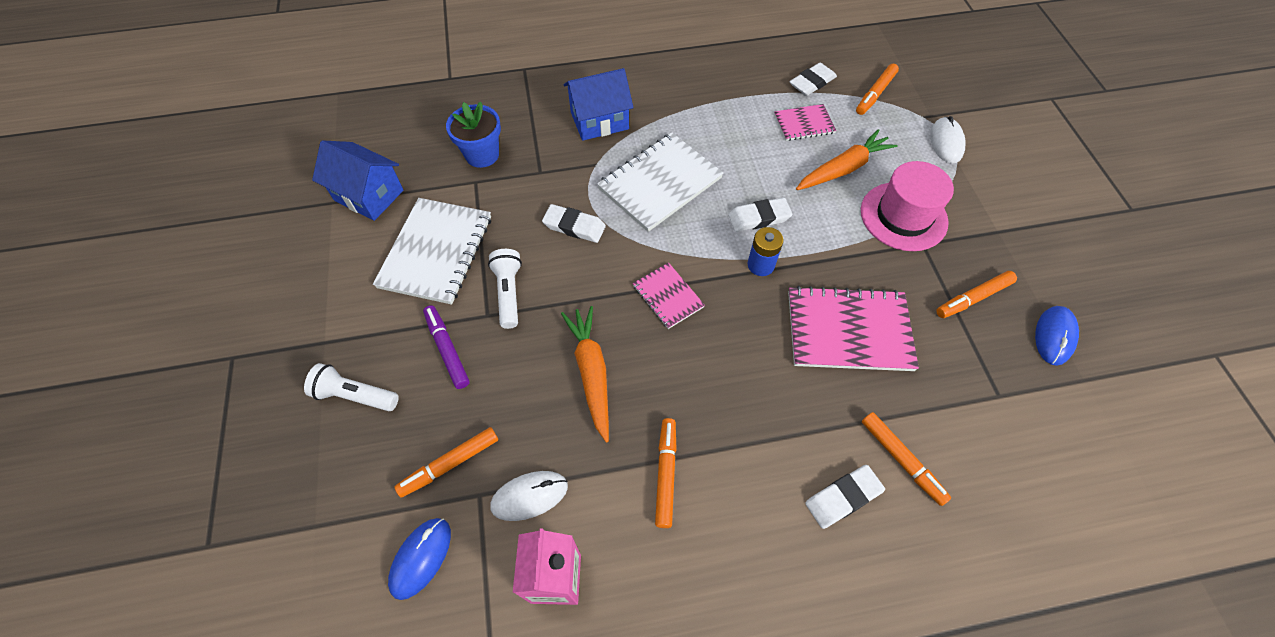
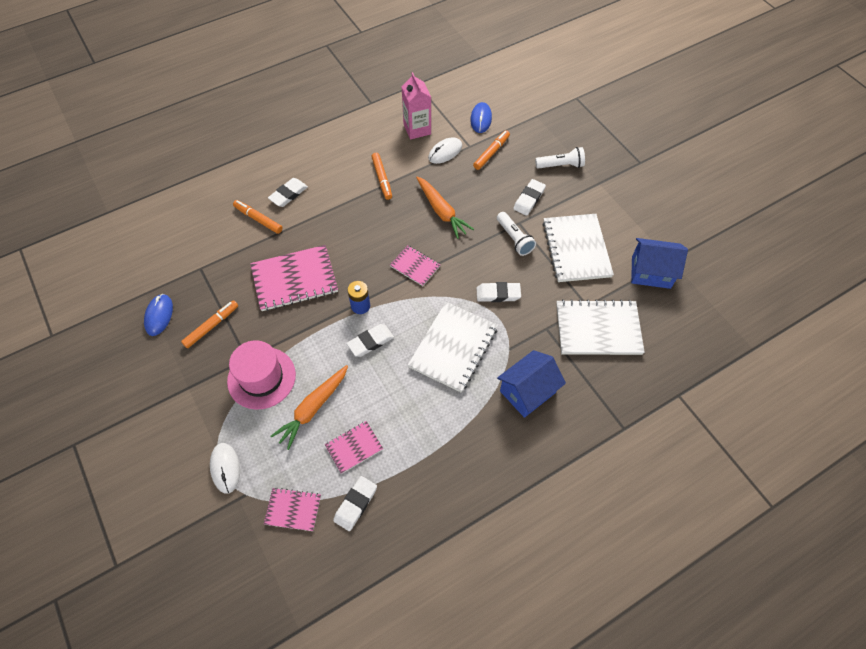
camera: 160 degrees right, 0 degrees up
purple marker [423,305,469,389] -> white eraser [513,179,546,216]
blue flower pot [446,102,501,168] -> white notebook [556,299,645,355]
orange marker [856,63,899,115] -> pink notebook [264,488,321,531]

